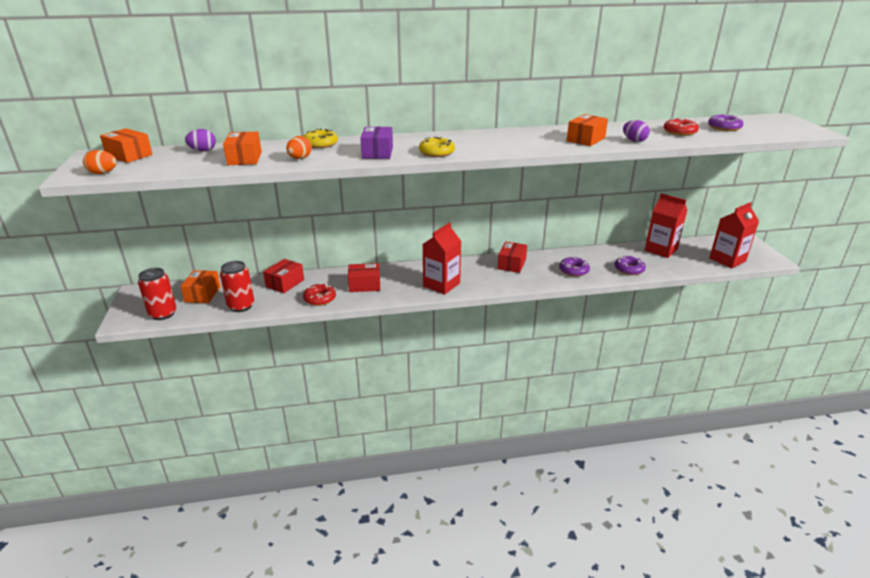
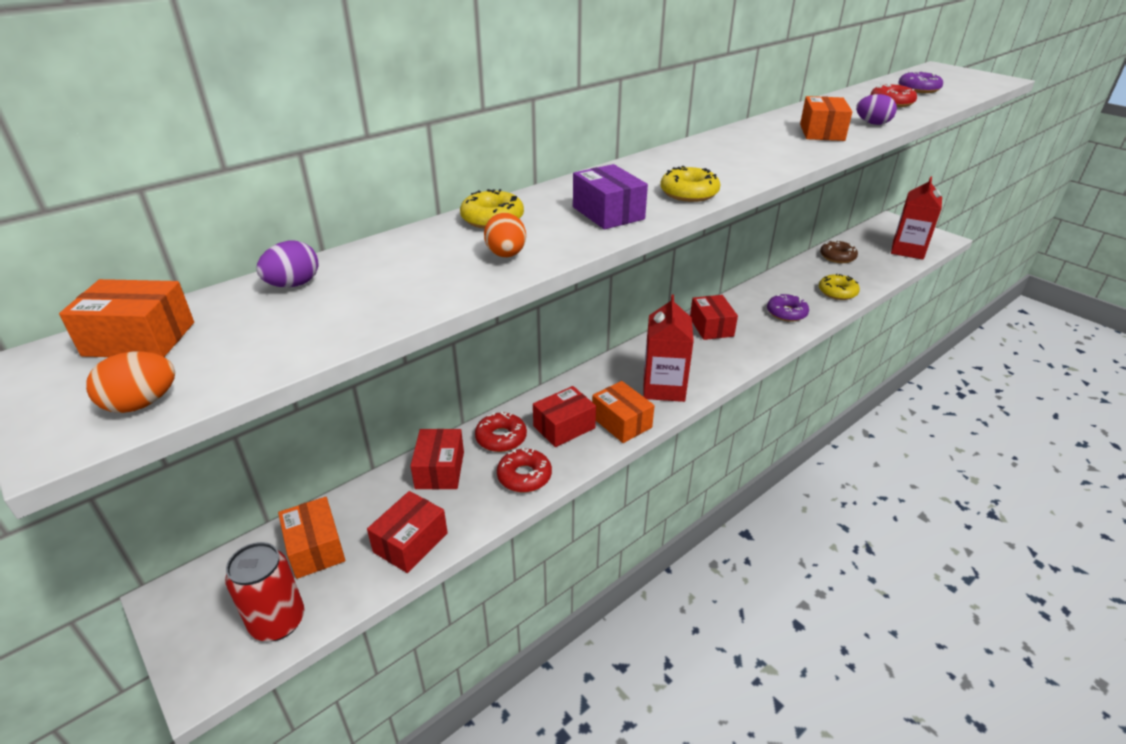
camera: 30 degrees left, 5 degrees up
red can [220,261,254,312] -> red box [367,491,448,573]
orange box [223,132,262,165] -> orange box moved to [592,381,655,443]
purple donut [615,256,646,275] -> yellow donut [819,274,860,300]
red carton [645,193,687,258] -> brown donut [820,240,858,263]
none -> red donut [475,411,527,452]

